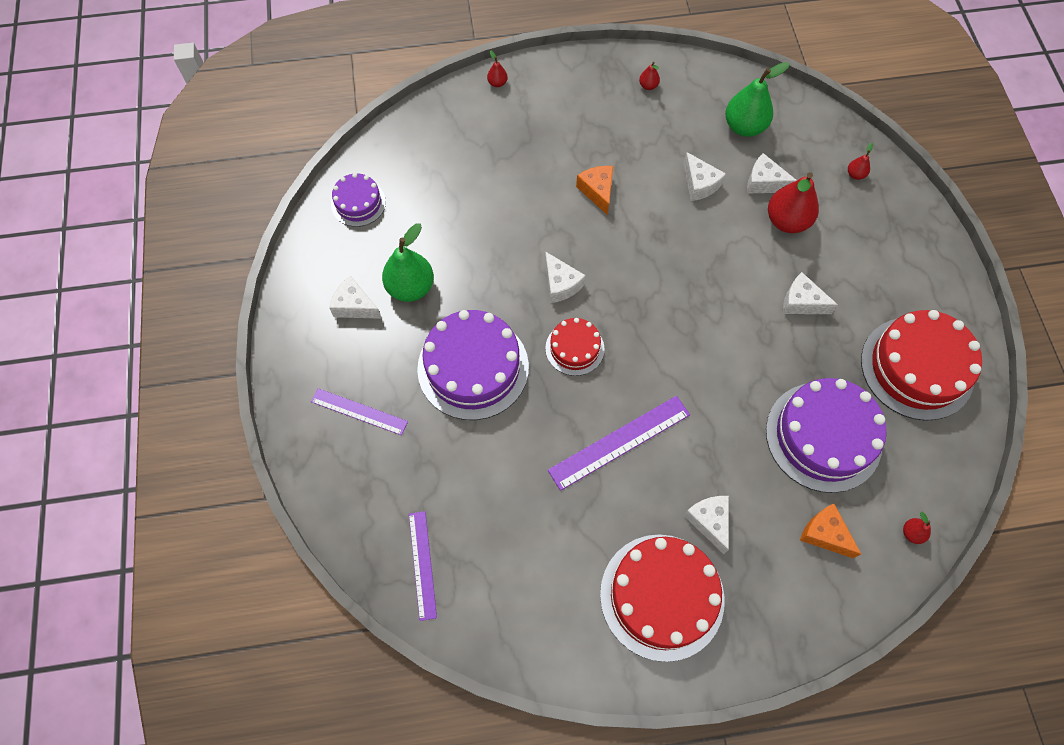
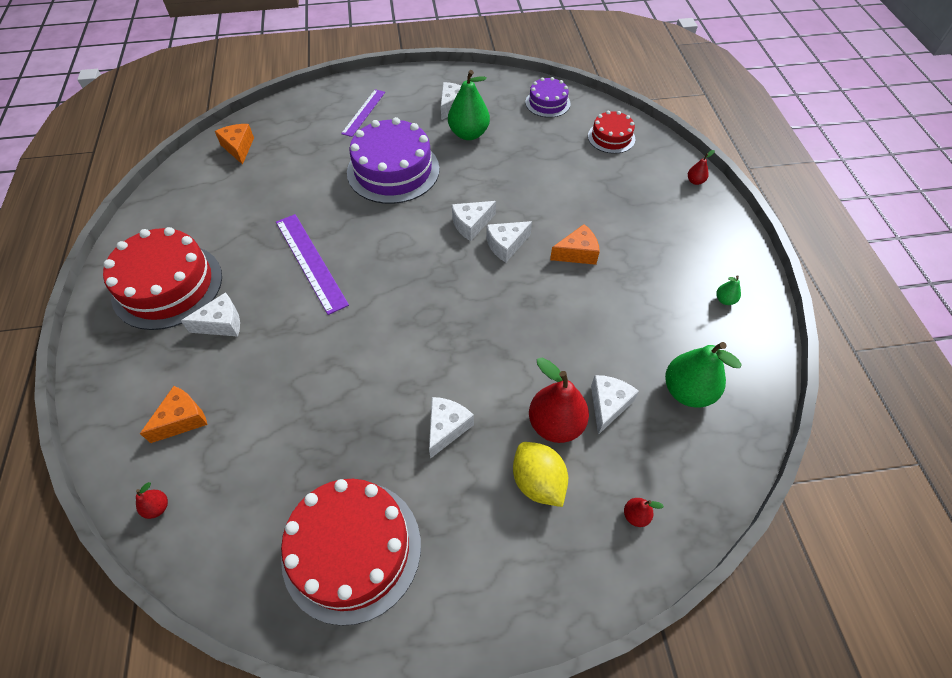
camera: 90 degrees right, 10 degrees down
purple ruler [409,511,437,621] -> orange cheese [215,124,254,165]
red cake [545,318,605,376] -> red cake moved to [588,111,635,154]
red pear [639,62,660,90] -> green pear [716,275,741,305]
white cheese [683,152,726,201] -> white cheese moved to [486,221,532,262]
purple cake [766,378,887,493] -> none
none -> yellow lemon [513,442,568,507]

